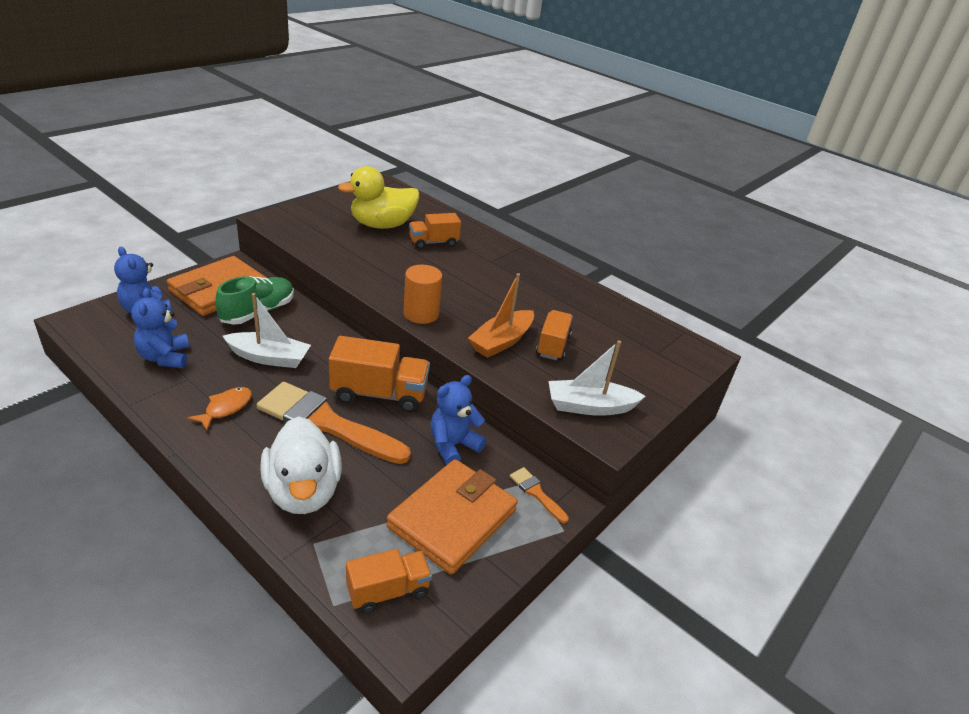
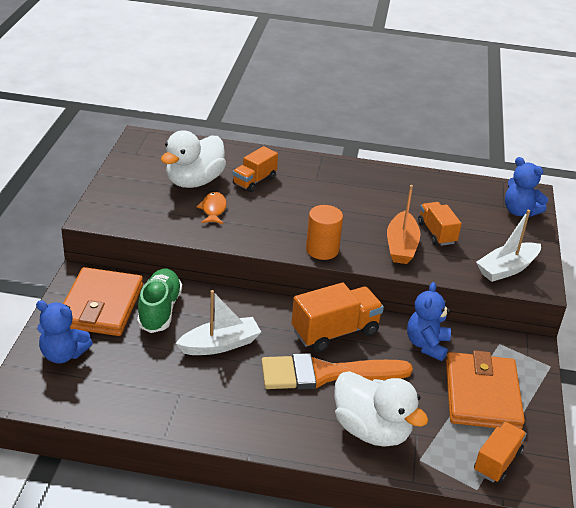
camera: 30 degrees left, 0 degrees up
blue teddy bear [131,288,189,368] -> blue teddy bear moved to [505,157,548,217]
orange fish [187,387,252,431] -> orange fish moved to [196,192,227,224]
yellow duck [338,166,419,229] -> white duck [161,130,226,188]
orange brush [510,467,569,523] -> none

